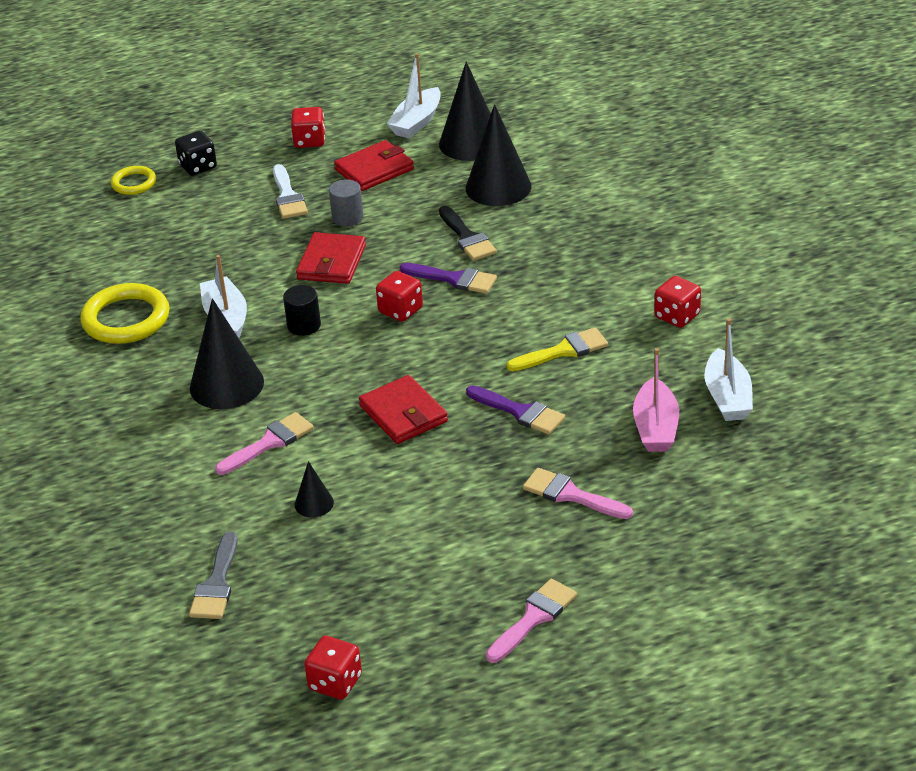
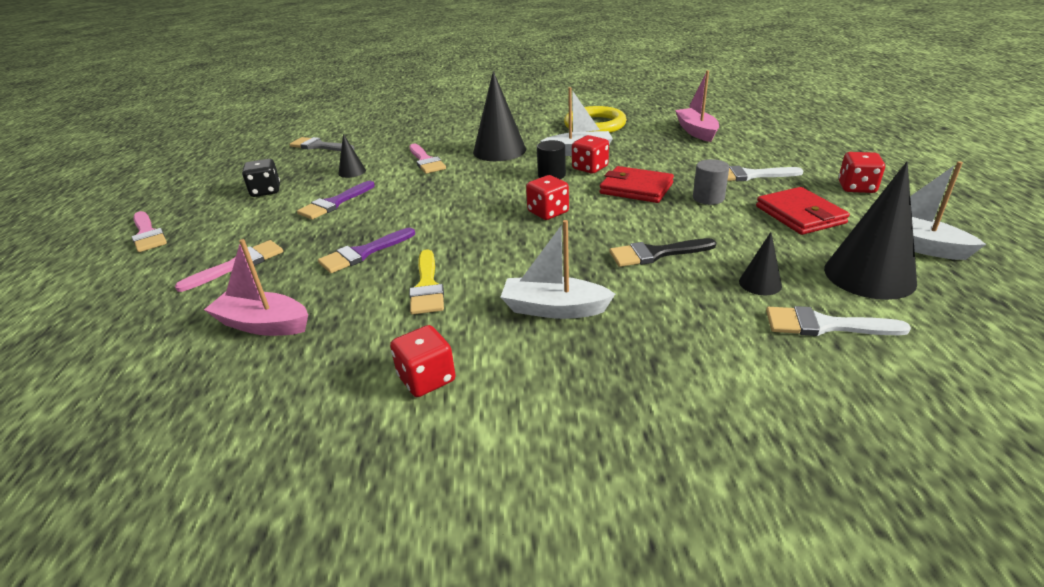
camera: 105 degrees right, 5 degrees down
yellow ring [111,166,156,195] -> none
black dice [175,131,217,176] -> black dice moved to [242,159,280,197]
red dice [304,636,362,700] -> red dice moved to [572,135,609,174]
red wallet [359,375,448,444] -> none
purple brush [400,263,497,294] -> purple brush moved to [297,181,375,220]
black cone [466,104,532,206] -> black cone [739,232,782,295], size x0.49
white boat [704,318,753,421] -> white boat moved to [501,220,615,319]
none -> pink boat [675,70,719,142]
none -> white brush [766,306,911,336]

